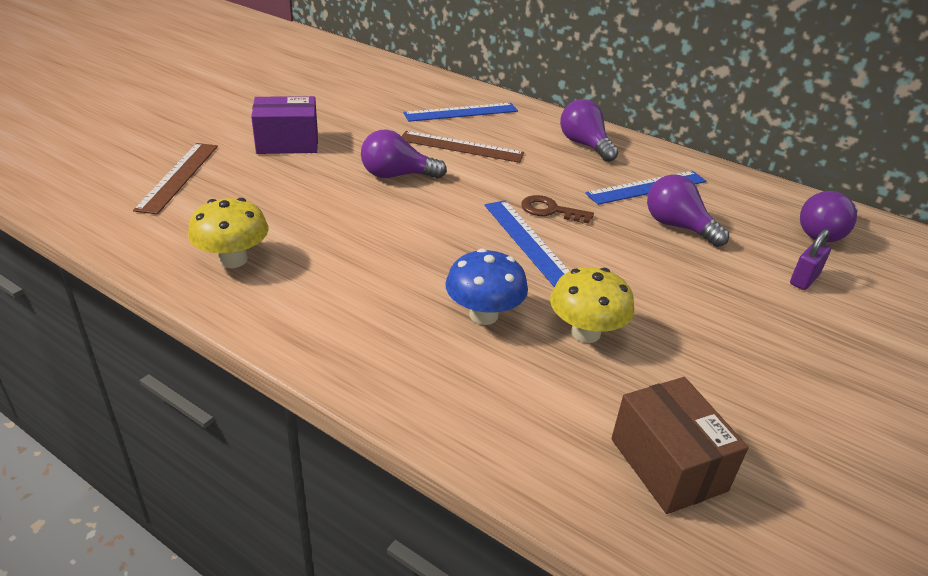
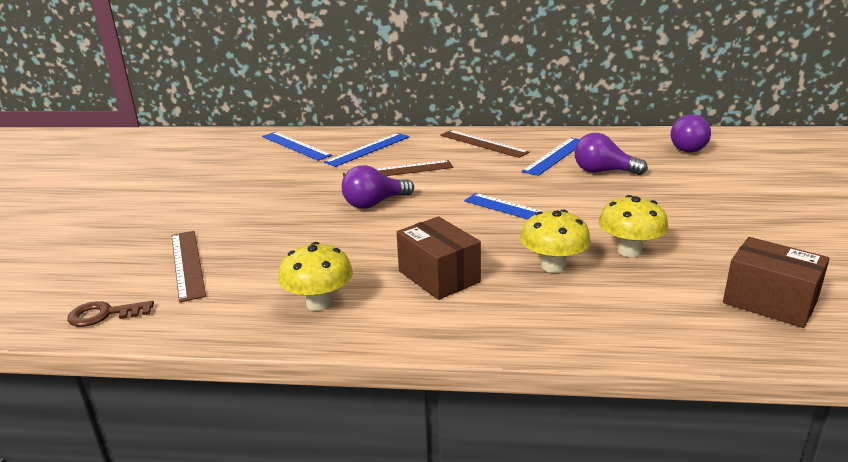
camera: 25 degrees left, 10 degrees down
purple box [251,96,318,154] -> none
blue mushroom [445,248,528,325] -> yellow mushroom [520,210,591,273]
brown key [521,195,594,224] -> brown key moved to [67,301,154,327]
purple light bulb [560,99,618,162] -> brown ruler [440,130,530,158]
purple padlock [790,229,831,290] -> none
none -> blue ruler [262,132,332,161]
none -> brown box [397,216,481,300]

